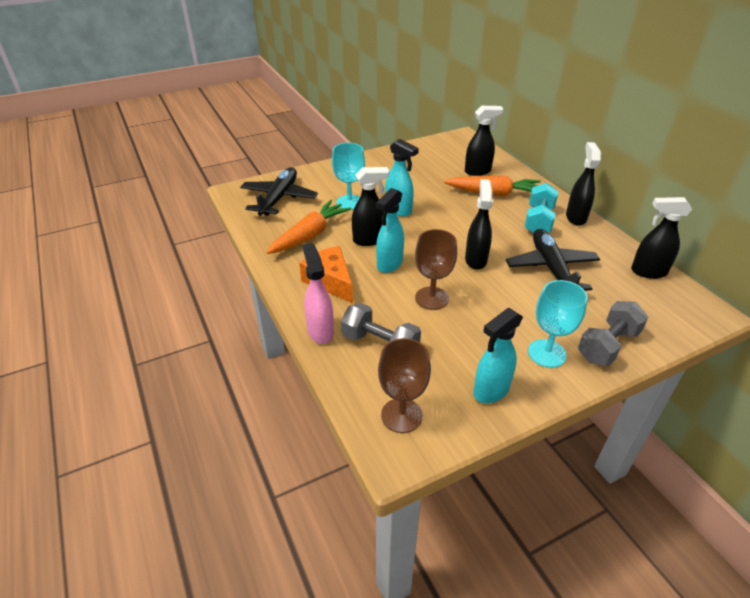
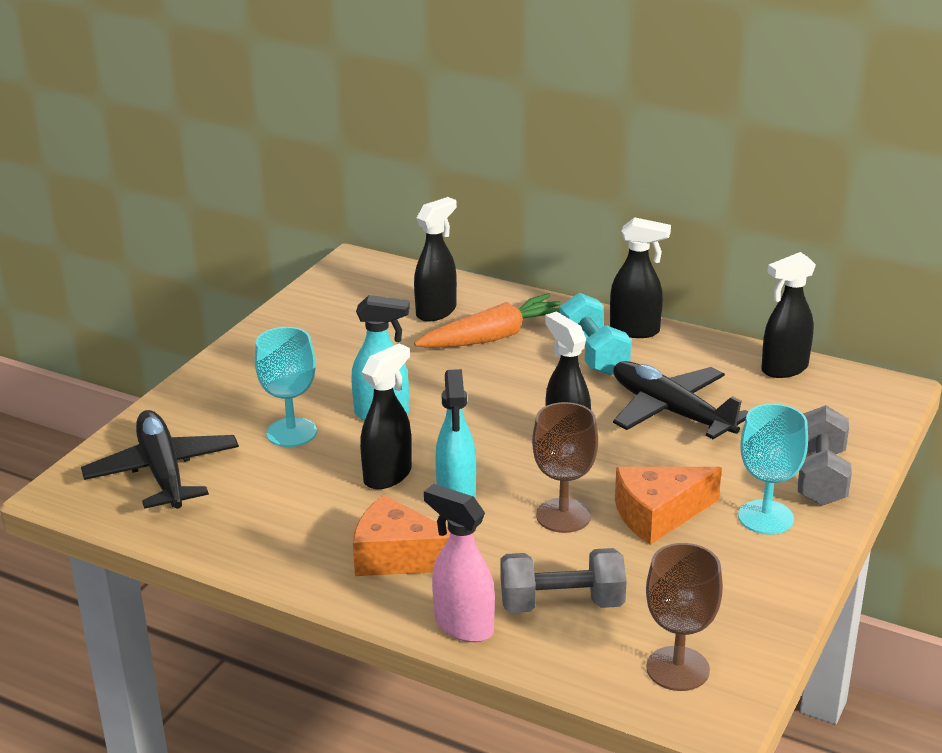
camera: 35 degrees left, 10 degrees down
orange carrot [266,200,351,254] -> none
turquoise spray bottle [473,308,523,403] -> none
black spray bottle [566,142,601,226] -> black spray bottle turned 135 degrees clockwise [610,217,671,338]
none -> orange cheese [615,467,722,545]

